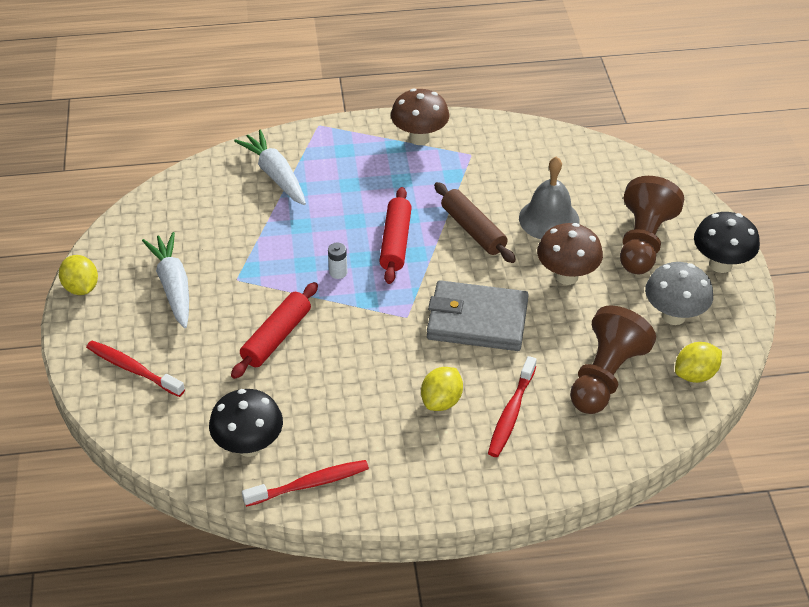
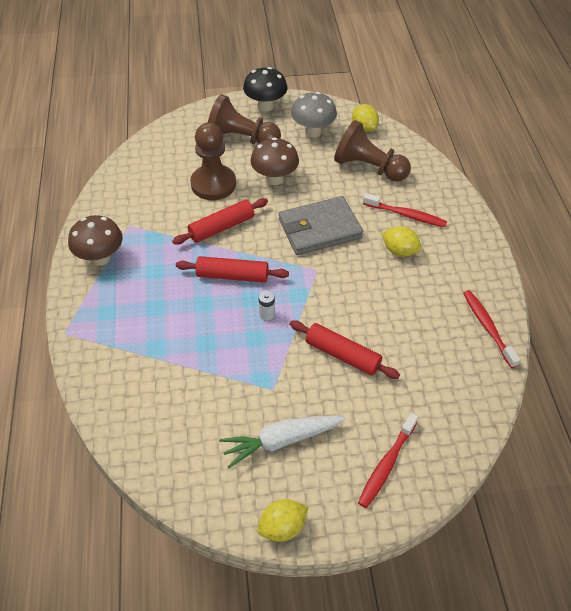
camera: 90 degrees left, 5 degrees up
black mushroom [209,389,283,457] -> none
white carrot [234,130,306,205] -> none
grey wallet [427,280,529,351] -> grey wallet turned 60 degrees clockwise [279,196,363,255]
brown rolling pin [434,182,516,263] -> red rolling pin [172,198,268,245]
grey bell [519,156,580,239] -> brown pawn [190,123,236,200]

